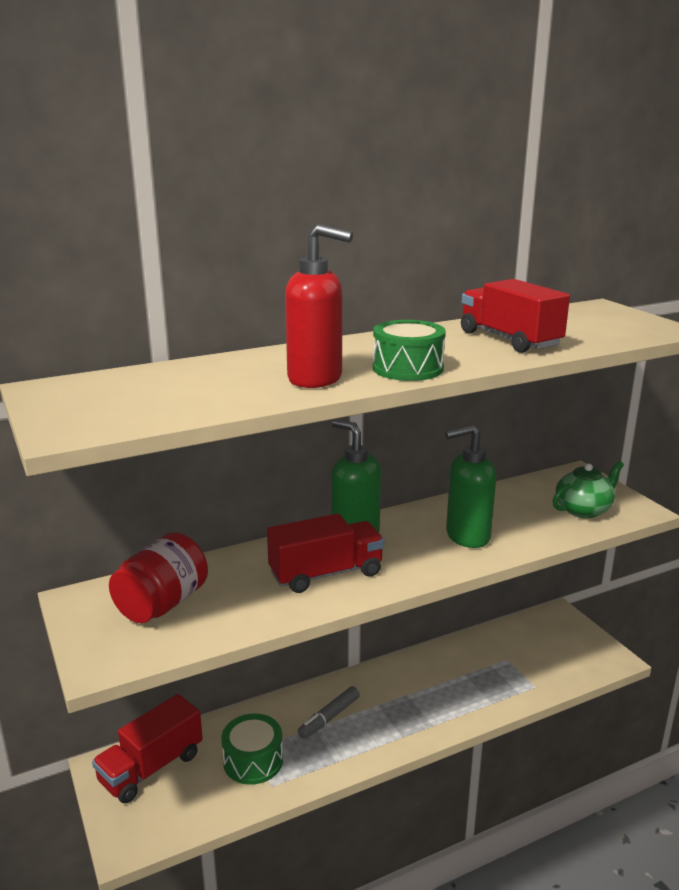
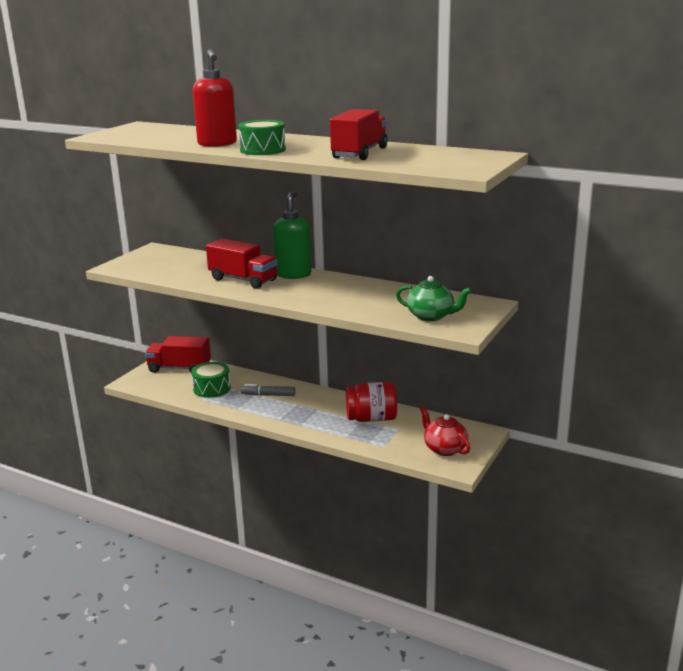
camera: 55 degrees right, 0 degrees up
red jar [109,532,208,623] -> red jar moved to [346,382,397,422]
green soap dispenser [445,424,496,548] -> none
none -> red teapot [420,407,470,456]

